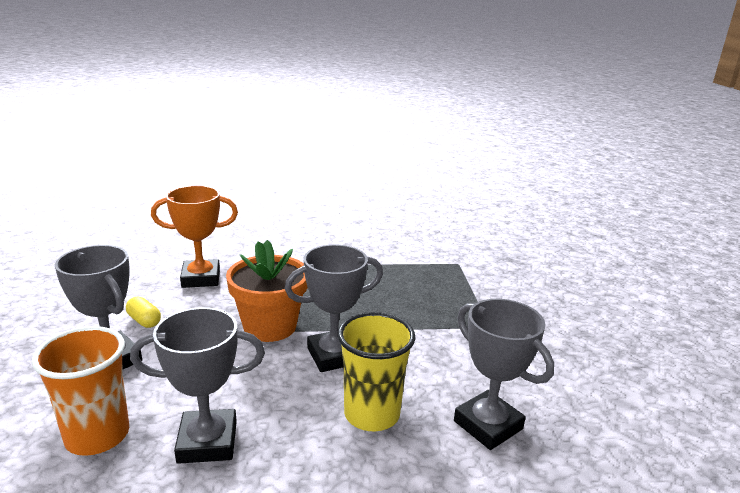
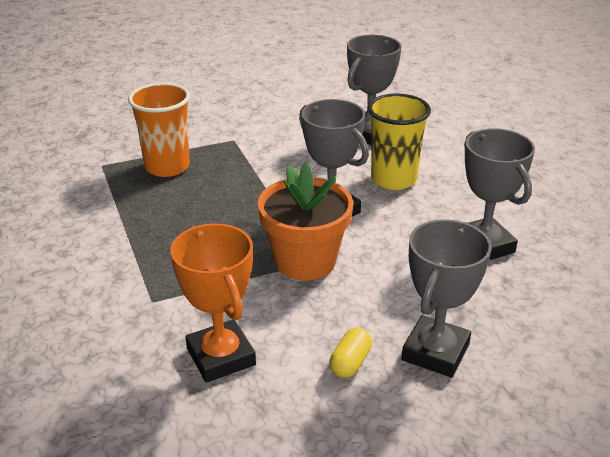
camera: 105 degrees left, 10 degrees up
orange cup [31,326,129,456] -> orange cup moved to [128,83,190,177]

